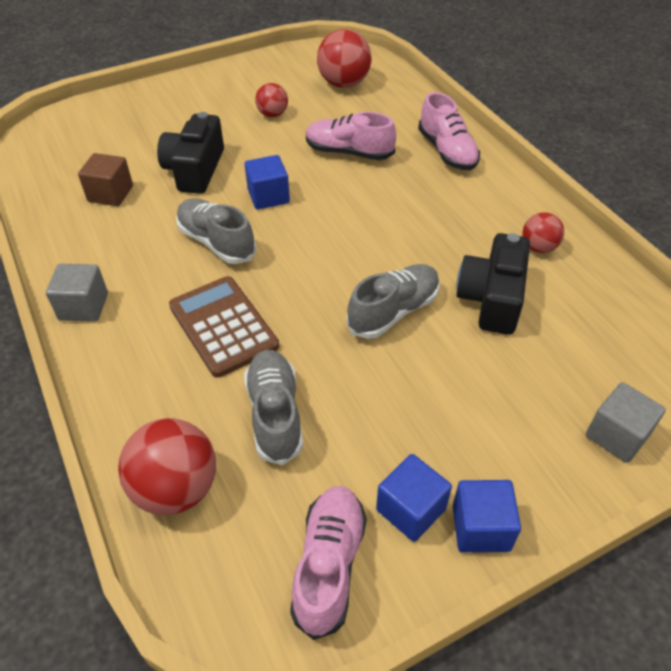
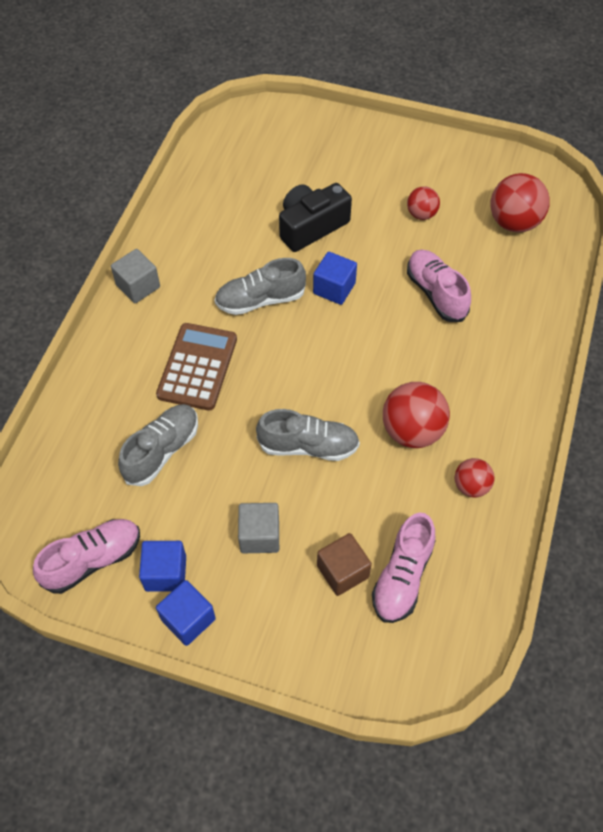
camera: 45 degrees right, 10 degrees up
brown cube [78,153,133,206] -> brown cube moved to [317,533,372,596]
red ball [118,418,216,515] -> red ball moved to [383,382,450,448]
grey shoe [176,198,257,264] -> grey shoe turned 105 degrees counterclockwise [214,258,306,315]
pink shoe [418,92,480,170] -> pink shoe moved to [372,512,436,623]
black camera [456,233,530,335] -> none
grey cube [586,382,666,463] -> grey cube moved to [238,503,279,553]

